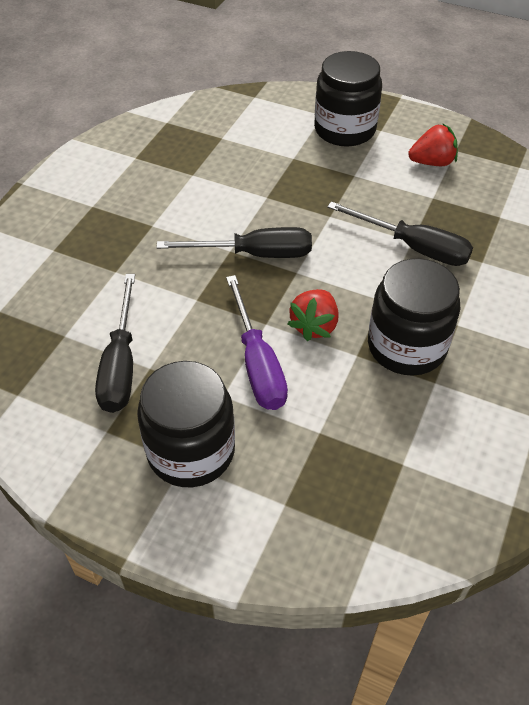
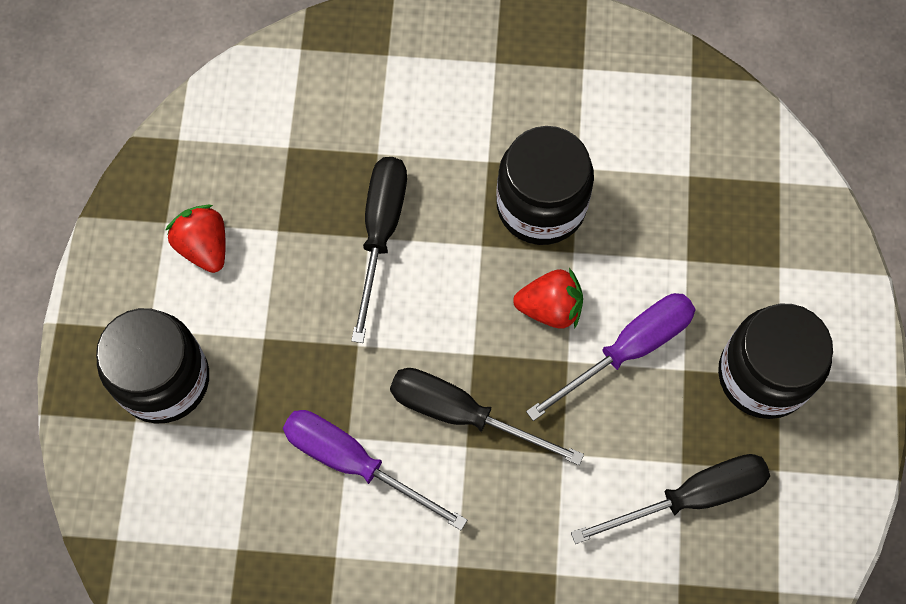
camera: 110 degrees left, 20 degrees up
black screwdriver [156,227,312,258] -> black screwdriver turned 45 degrees counterclockwise [390,368,584,465]
none -> purple screwdriver [283,410,467,530]

